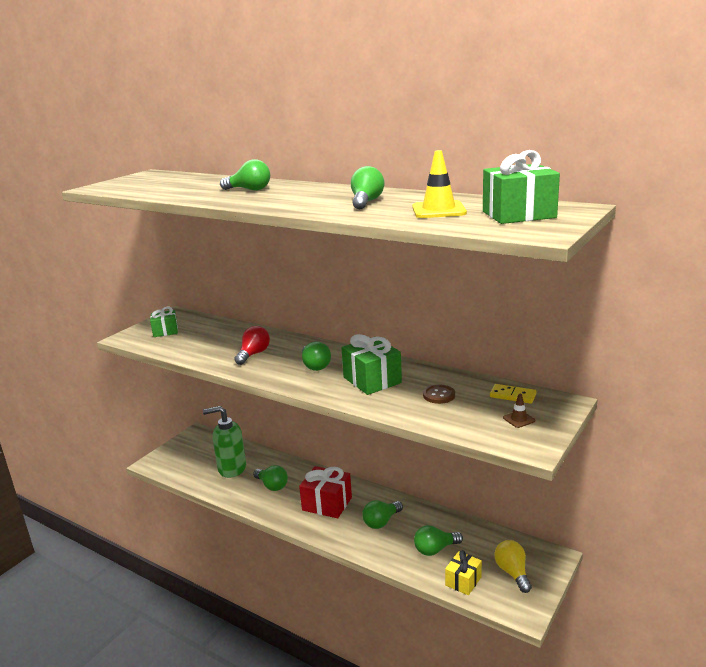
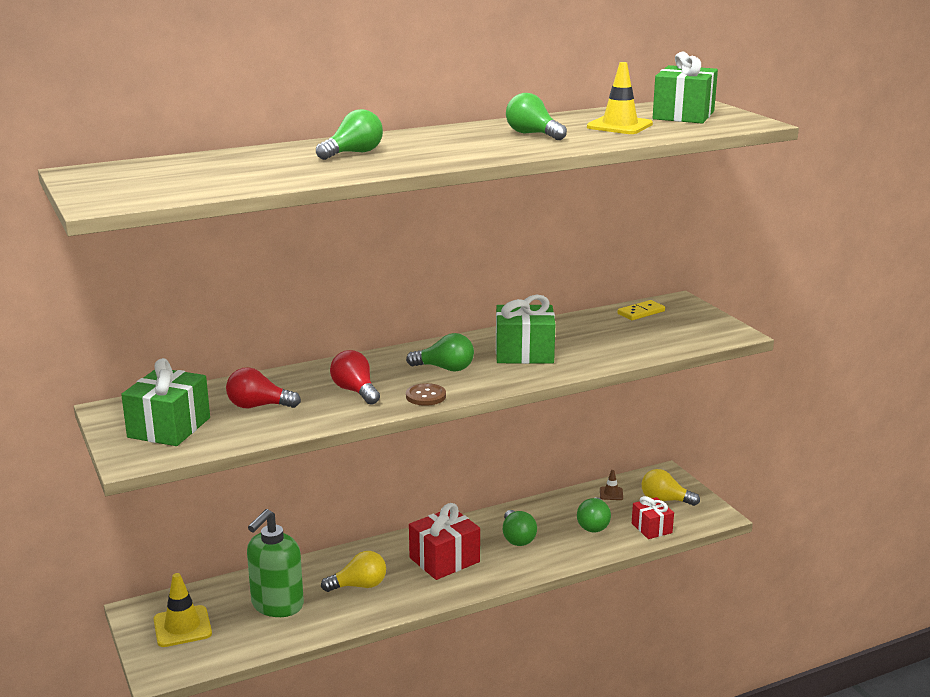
camera: 60 degrees left, 0 degrees up
green gift [150,307,178,337] -> green gift [121,358,210,446], size x1.61
green light bulb [253,465,288,491] -> yellow light bulb [321,551,386,592]
brown button [423,385,455,404] -> brown button moved to [406,383,446,406]
yellow gift [445,550,482,595] -> red gift [632,496,674,539]
brown traffic cone [503,394,535,428] -> brown traffic cone moved to [600,470,623,500]
none -> yellow traffic cone [154,573,212,647]
none -> red light bulb [226,367,301,408]

